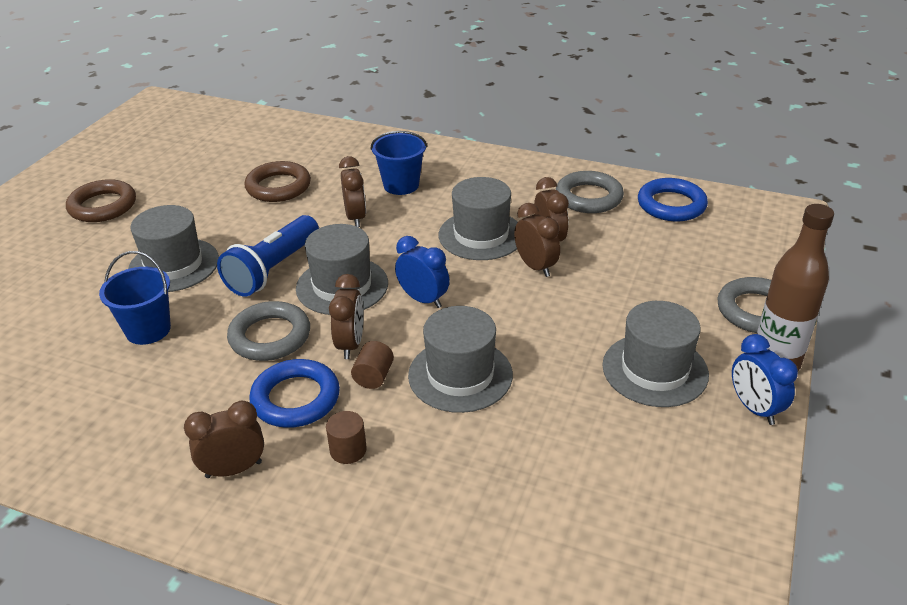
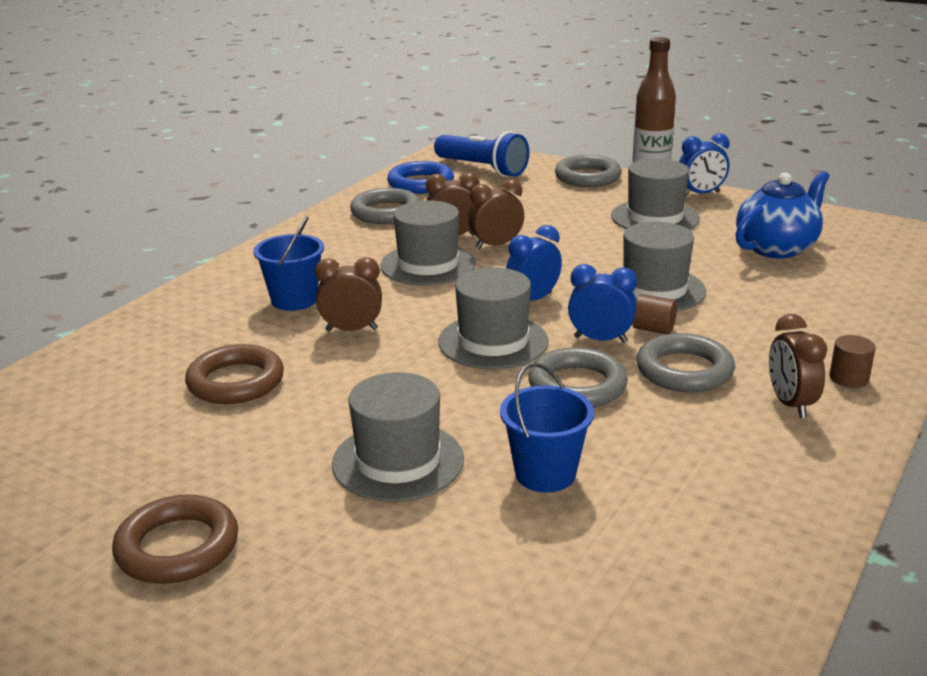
camera: 80 degrees left, 10 degrees down
blue flashlight [217,215,319,296] -> blue flashlight moved to [434,131,529,177]
blue ring [249,359,340,428] -> grey ring [637,333,735,392]
brown cylinder [326,411,367,464] -> brown cylinder moved to [829,335,876,388]
brown clock [329,274,364,359] -> blue clock [568,264,637,343]
none -> blue teapot [736,171,830,259]

